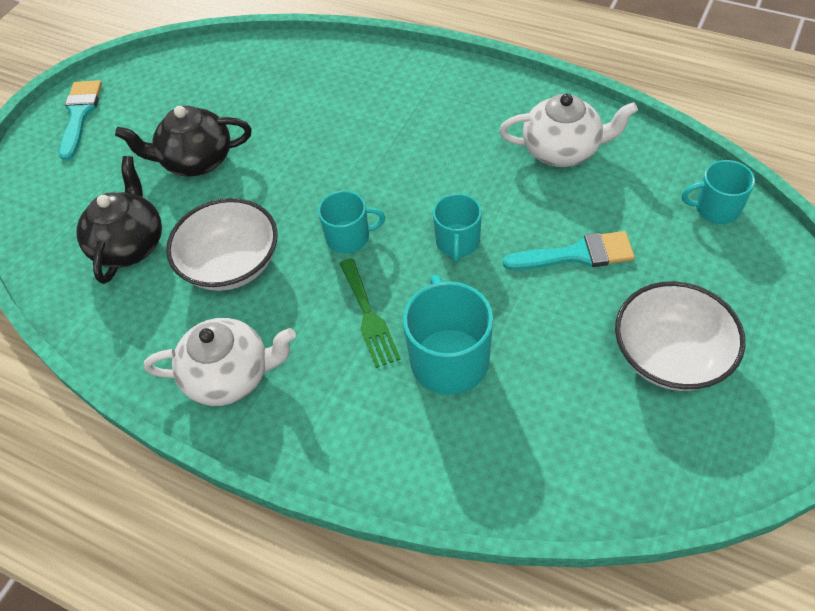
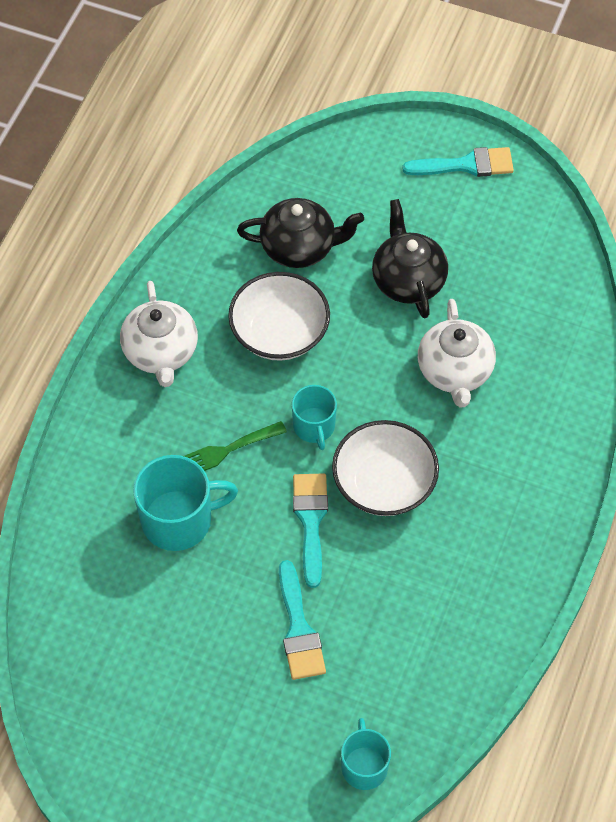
camera: 80 degrees right, 5 degrees up
turquoise mug [433,193,482,263] -> turquoise brush [293,474,328,588]
white teapot [499,94,638,167] -> white teapot moved to [418,299,496,407]
white bowl [615,281,745,391] -> white bowl moved to [332,420,439,516]

